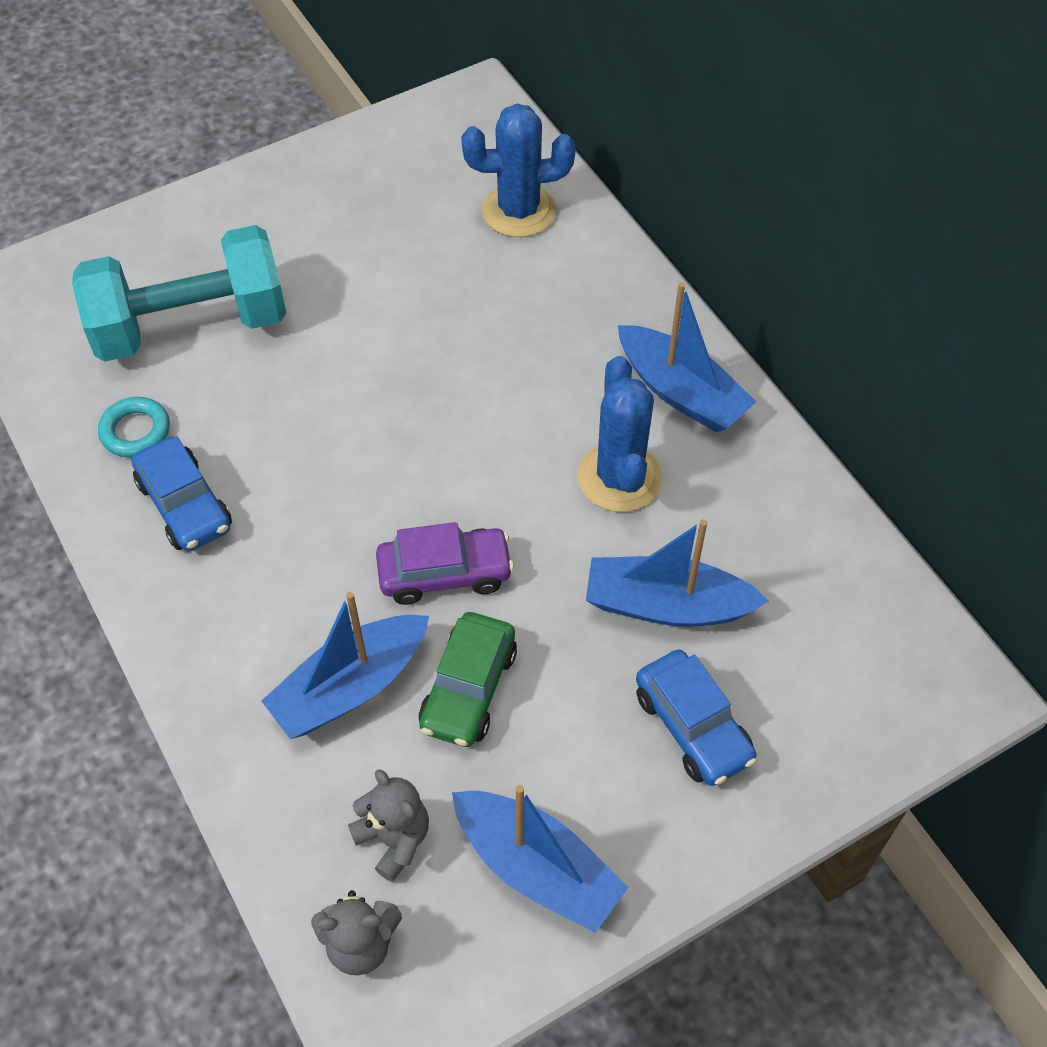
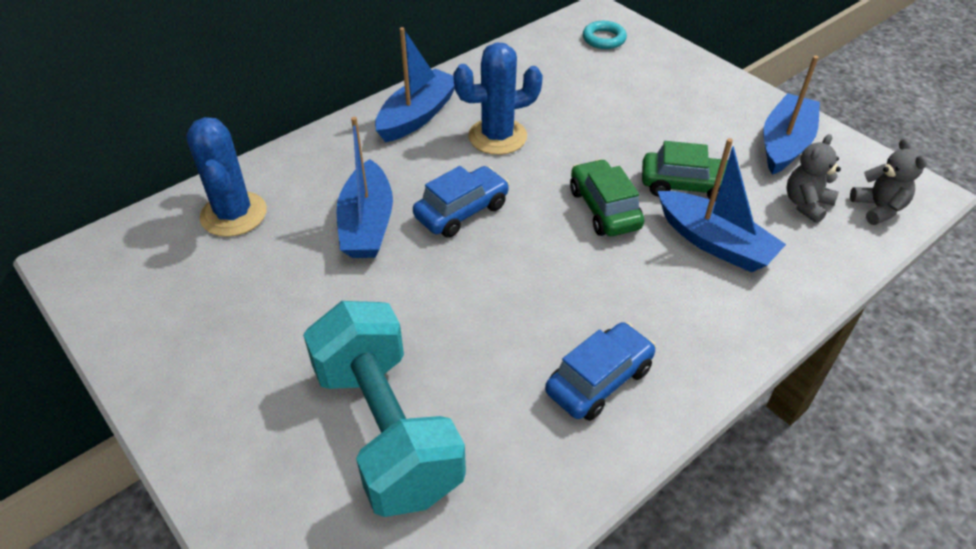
camera: 100 degrees left, 10 degrees down
turquoise ring [98,397,170,457] -> turquoise ring moved to [583,21,627,49]
purple car [376,522,514,605] -> green car [570,159,645,236]
blue boat [586,519,768,627] -> blue boat moved to [336,117,393,258]
blue car [636,649,757,786] -> blue car moved to [413,166,510,238]

